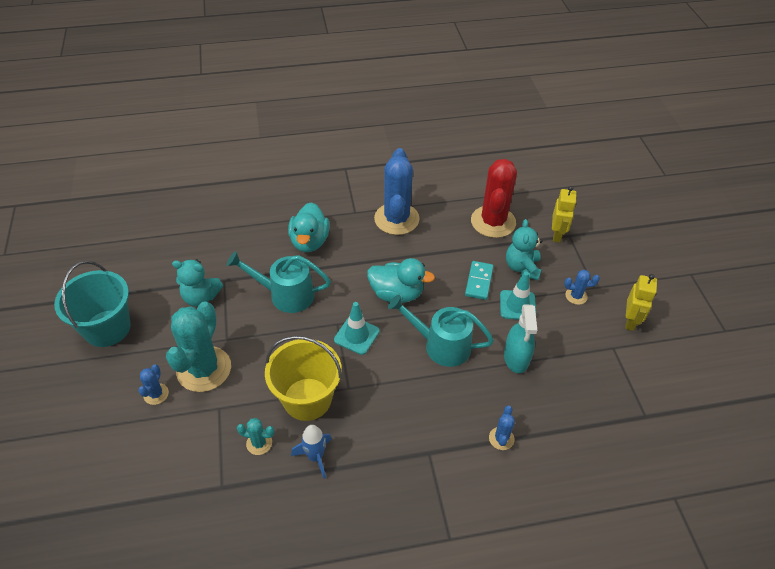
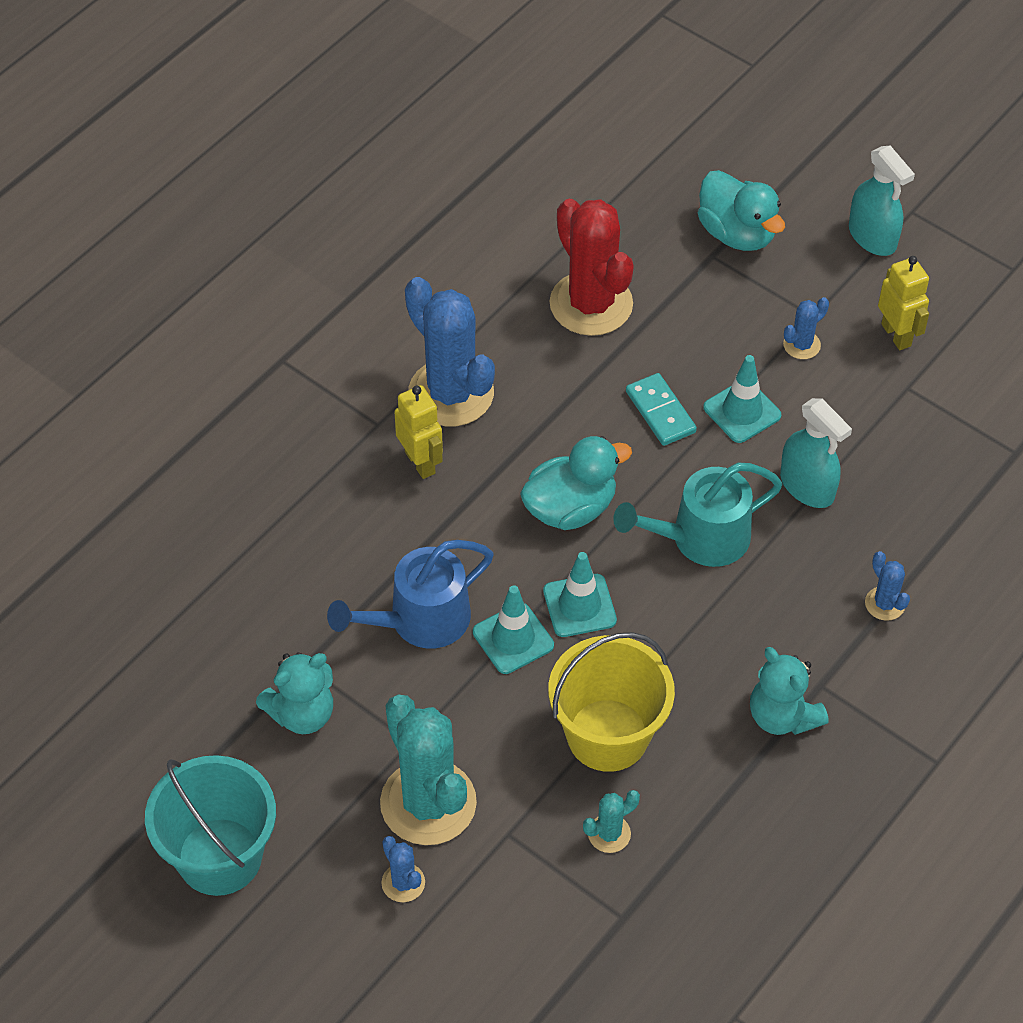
camera: 40 degrees left, 5 degrees up
turquoise watering can [227,251,331,313] -> blue watering can [327,540,494,649]
turquoise duck [288,202,330,252] -> turquoise duck moved to [698,170,785,251]
blue rocket [291,425,332,479] -> none
turquoise teddy bear [506,219,543,280] -> turquoise teddy bear moved to [750,647,828,735]
yellow robot [552,186,577,242] -> yellow robot moved to [394,385,443,479]
none -> turquoise traffic cone [473,585,554,674]
none -> turquoise spray bottle [849,145,915,256]

